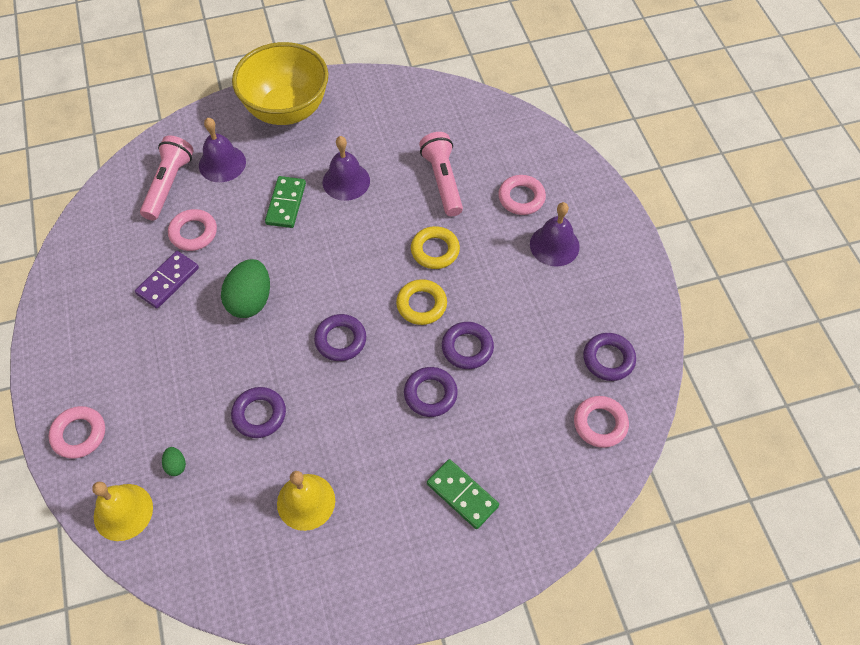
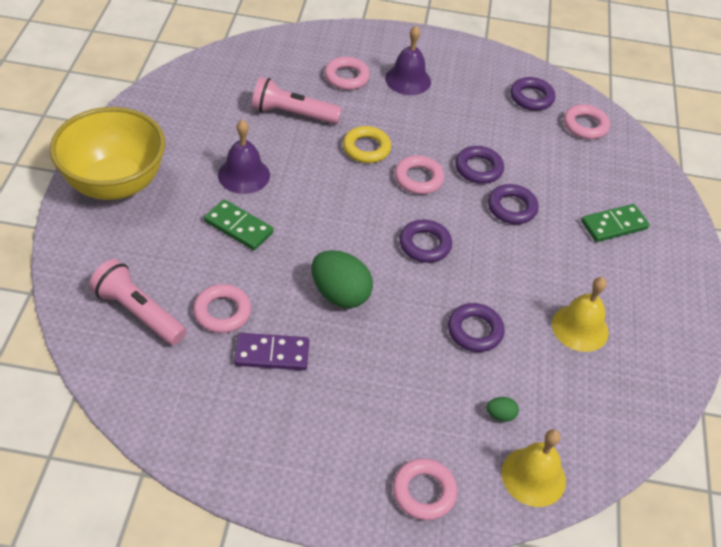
camera: 70 degrees left, 10 degrees down
purple domino [135,251,199,309] -> purple domino turned 60 degrees counterclockwise [234,333,309,370]
purple bell [199,118,246,182] -> none
yellow ring [396,279,447,325] -> pink ring [395,156,444,194]

